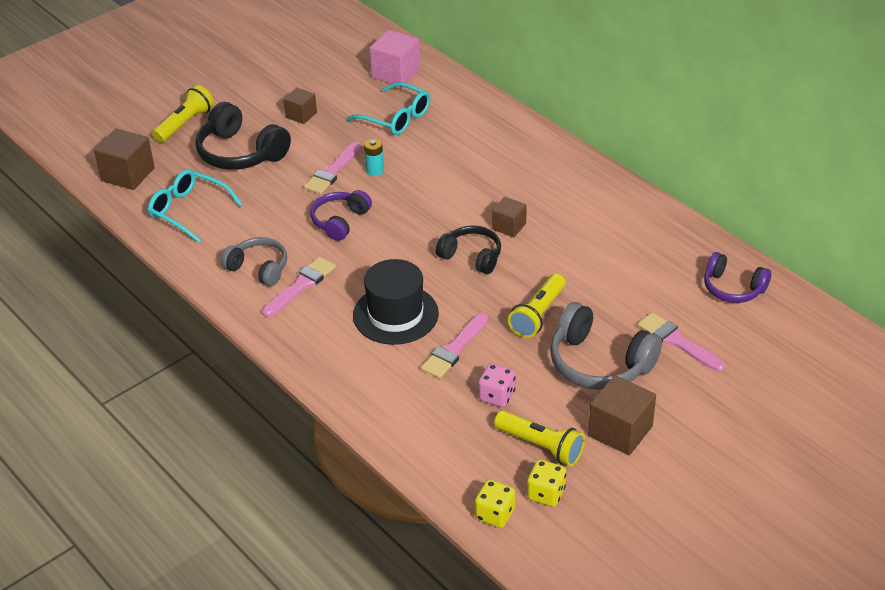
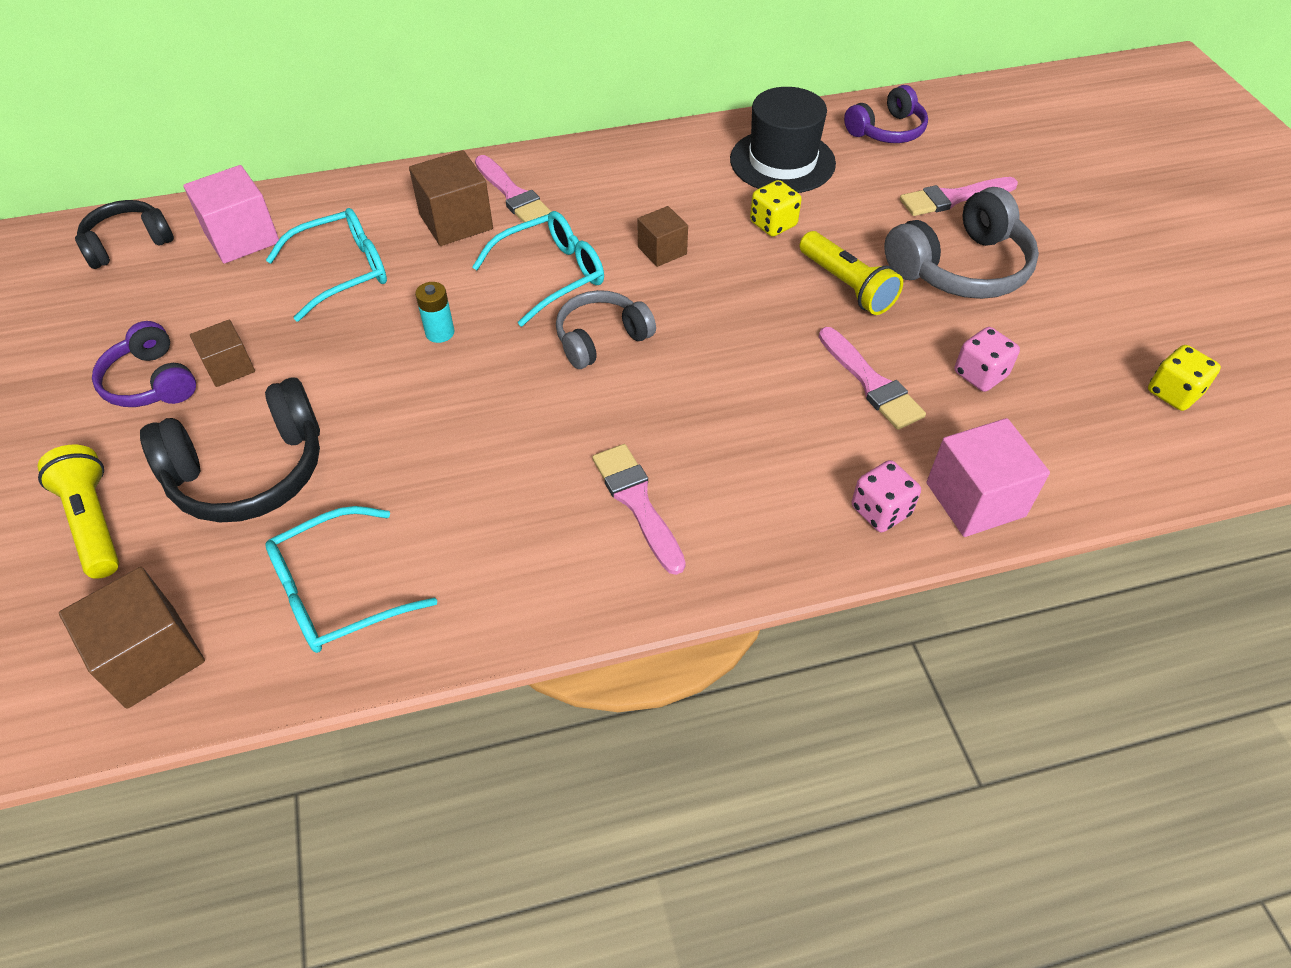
camera: 65 degrees left, 10 degrees up
grey headphones [221,237,287,286] -> grey headphones moved to [556,290,656,369]
pink brush [304,141,361,194] -> pink brush moved to [475,155,552,223]
purple headphones [310,190,372,241] -> purple headphones moved to [92,321,196,407]
black hat [353,259,439,345] -> black hat moved to [730,87,836,193]
black headphones [436,225,501,274] -> black headphones moved to [75,200,174,269]
yellow dice [475,479,515,528] -> yellow dice moved to [750,180,802,237]
yellow flashlight [494,410,585,466] -> none
brown cube [588,375,656,455] -> brown cube moved to [409,150,493,246]
none -> turquoise glasses [472,211,604,327]
none -> pink dice [852,460,921,532]
none -> pink cube [927,418,1050,537]

